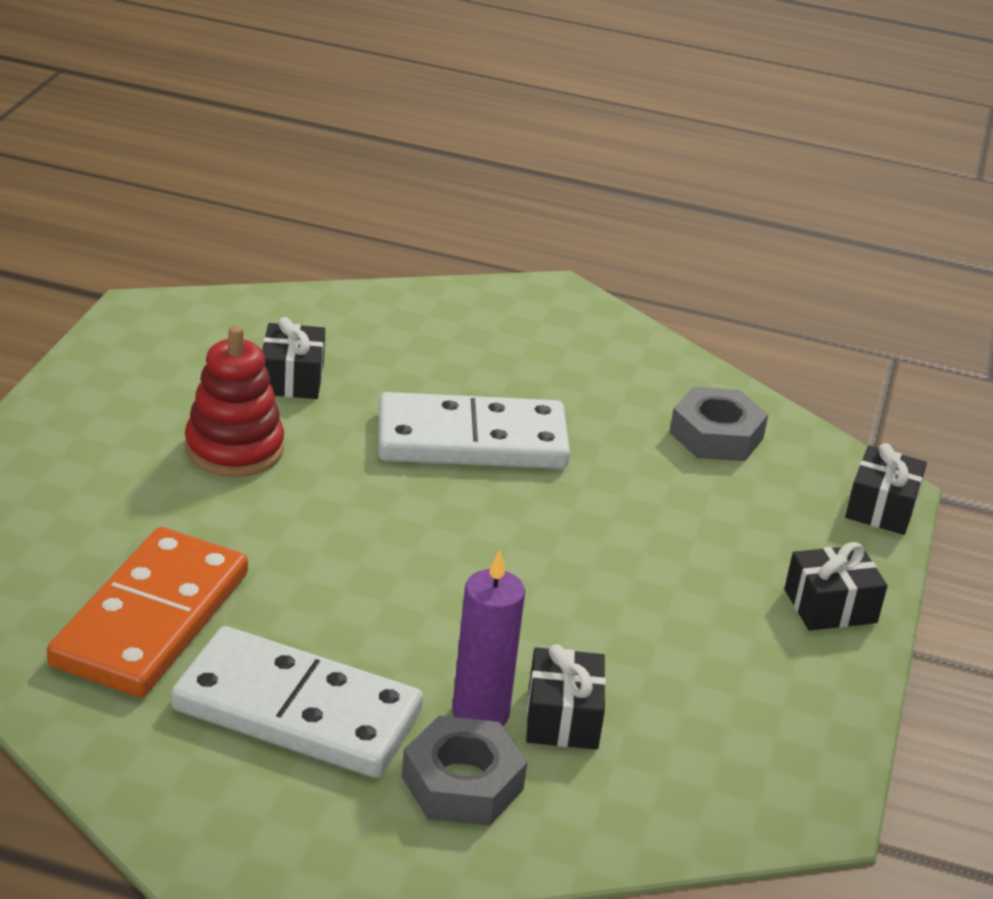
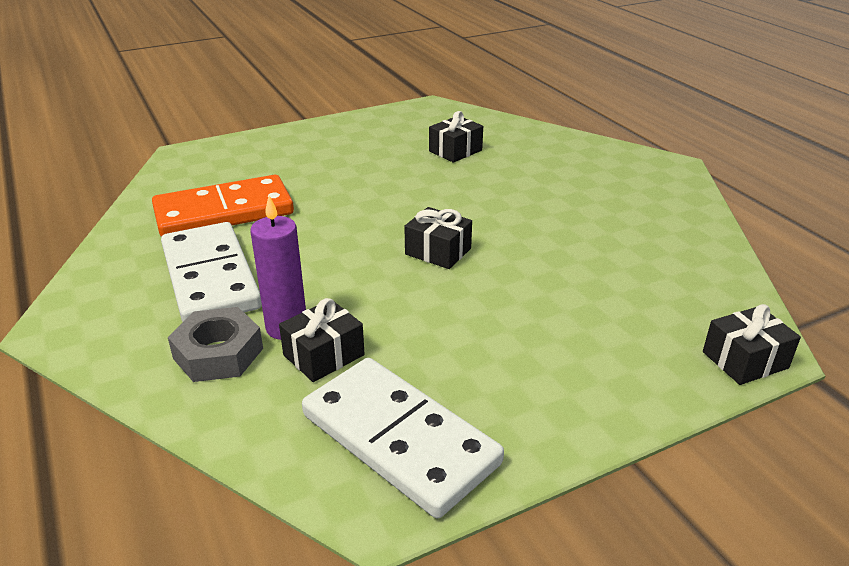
camera: 50 degrees right, 0 degrees up
red stacking toy [185,325,284,477] -> none
white domino [379,392,570,469] -> white domino moved to [302,358,504,518]
grey nut [669,387,768,461] -> none
black gift [784,542,888,631] -> black gift moved to [404,207,472,269]

